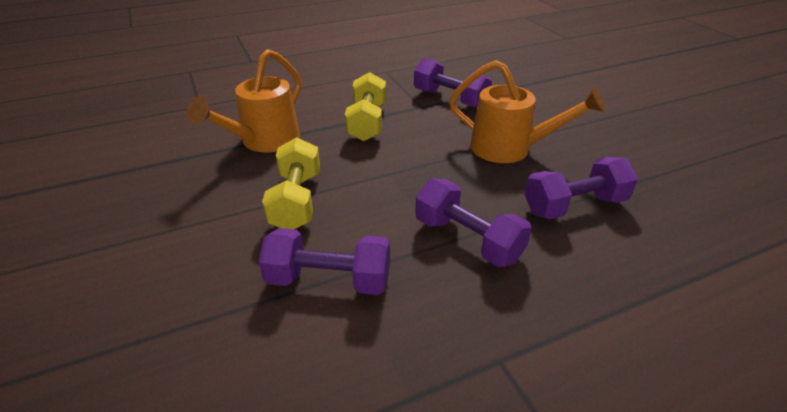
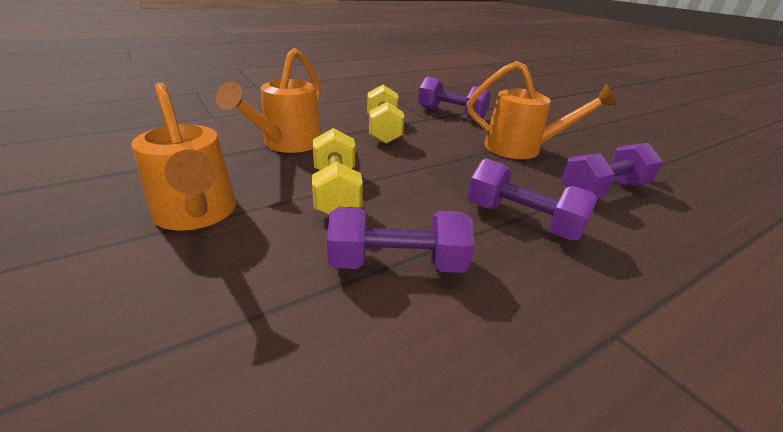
camera: 10 degrees left, 5 degrees down
none -> orange watering can [131,83,237,231]

